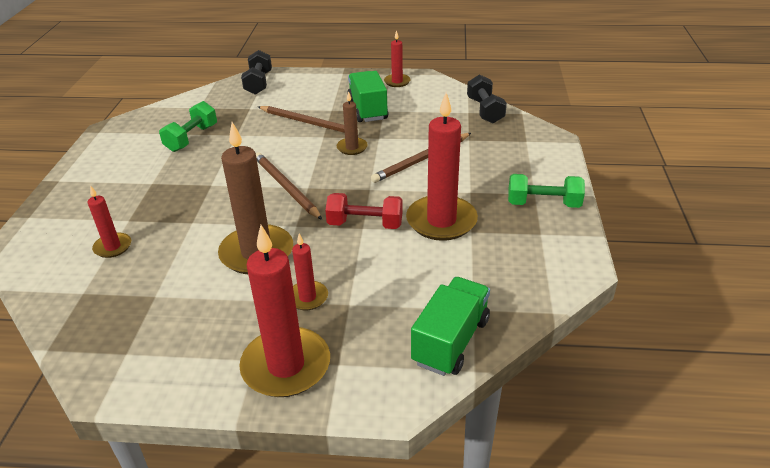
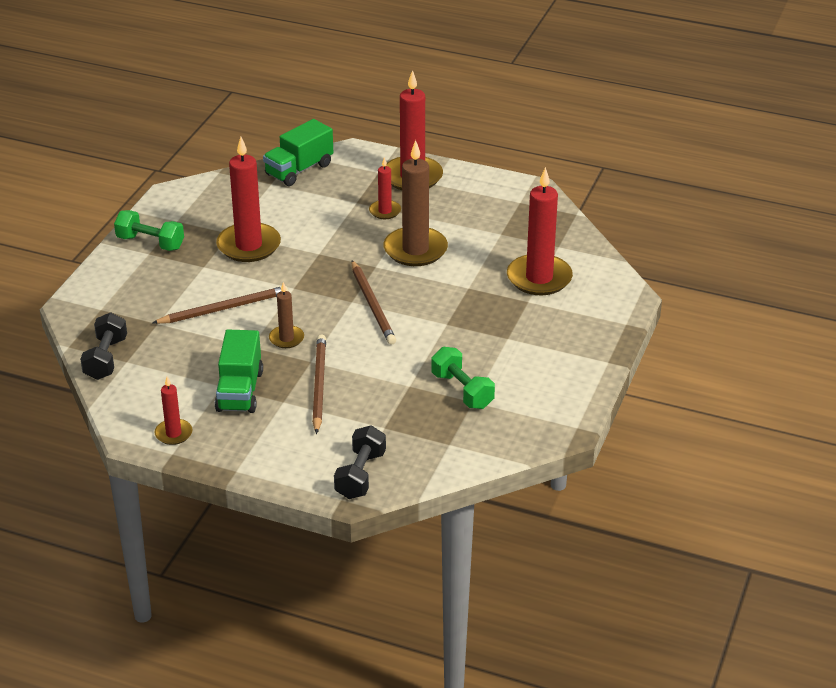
camera: 165 degrees left, 0 degrees up
red candle [88,185,131,258] -> red candle [507,167,573,295], size x1.95
green dumbbell [159,101,217,152] -> green dumbbell turned 75 degrees counterclockwise [431,347,495,409]
brown pencil [258,106,359,134] -> brown pencil turned 45 degrees clockwise [312,334,326,434]
red dumbbell [325,193,403,229] -> none

